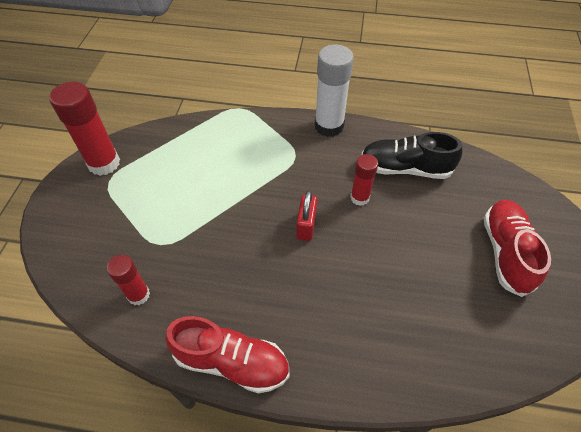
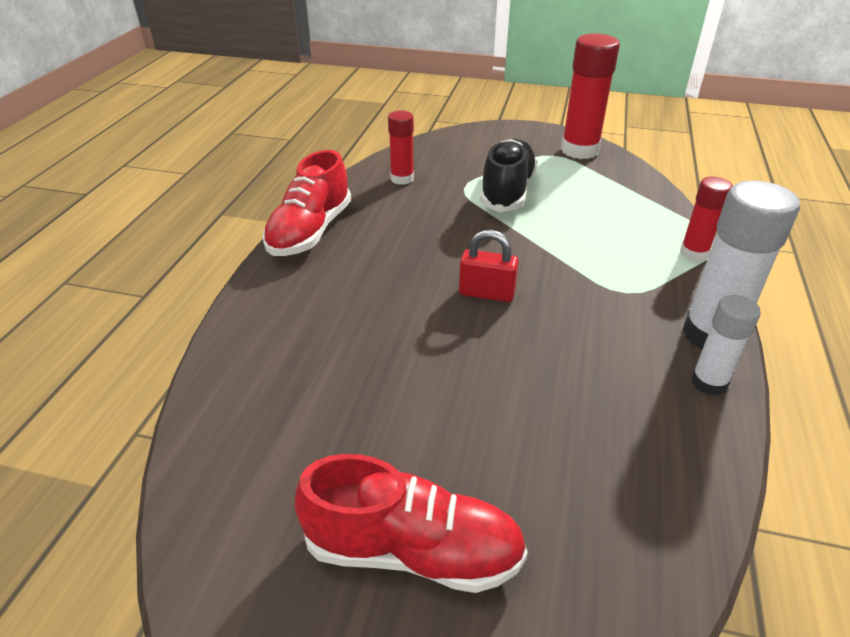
camera: 95 degrees right, 15 degrees down
red glue stick [350,154,378,206] -> red glue stick moved to [680,177,732,261]
black shoe [361,132,462,179] -> black shoe moved to [480,139,537,212]
none -> white glue stick [691,295,761,396]

